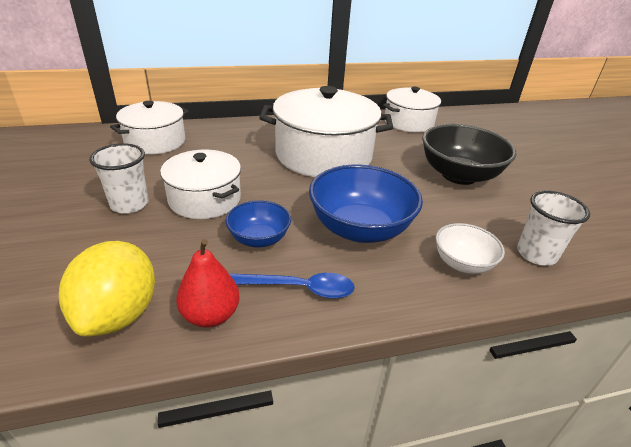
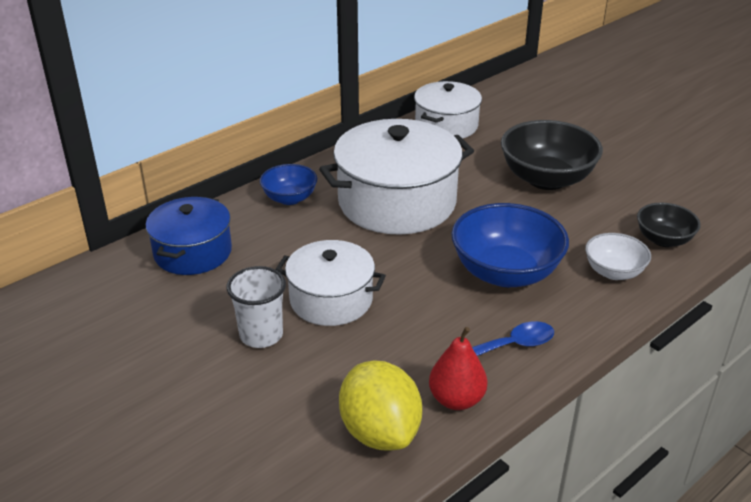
camera: 25 degrees left, 0 degrees up
white pot [110,101,189,155] -> blue pot [146,197,232,275]
blue bowl [225,200,291,247] -> blue bowl moved to [260,164,317,205]
white cup [517,191,590,265] -> black bowl [637,203,701,247]

